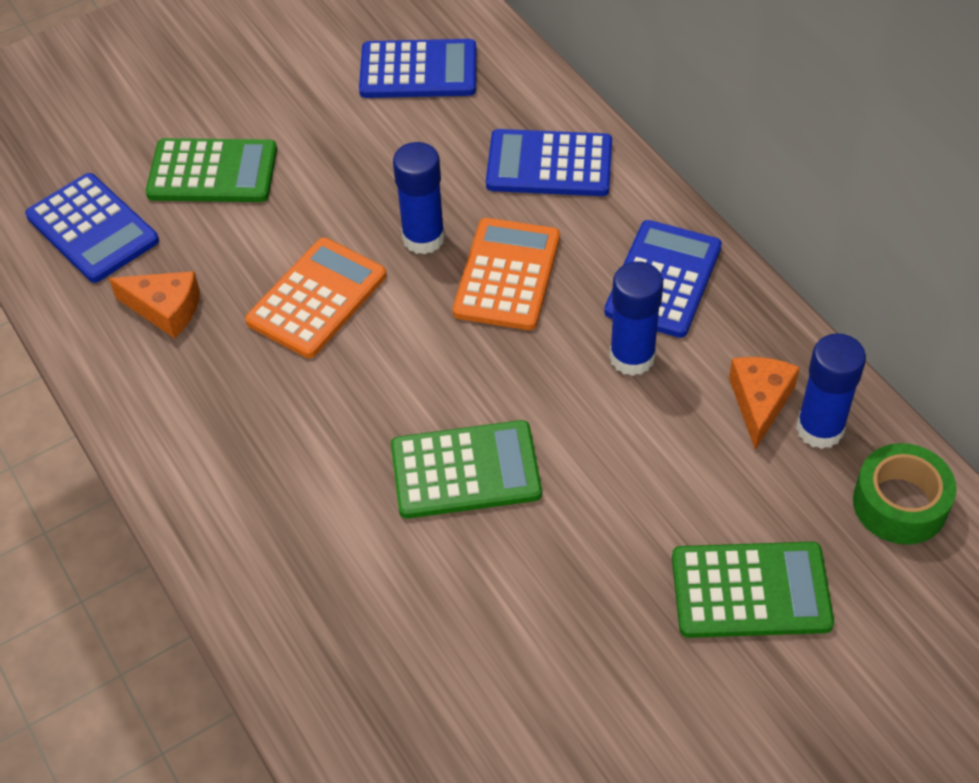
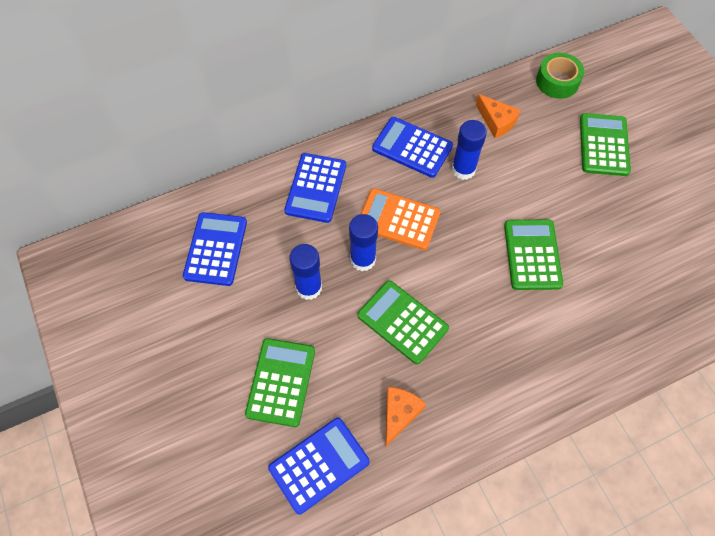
camera: 85 degrees left, 10 degrees up
orange calculator [245,238,387,358] -> green calculator [357,280,449,364]
orange cheese [729,357,800,450] -> orange cheese turned 150 degrees counterclockwise [476,94,521,138]
blue glue stick [796,333,866,449] -> blue glue stick moved to [289,244,322,300]

